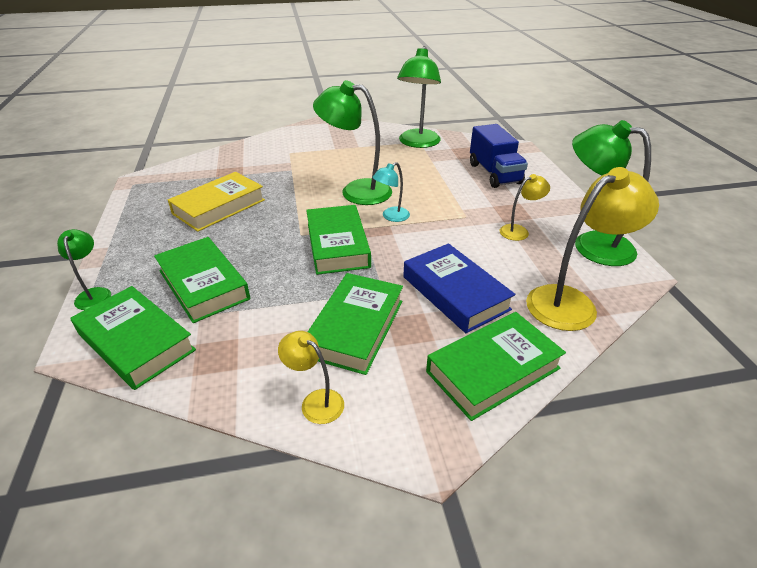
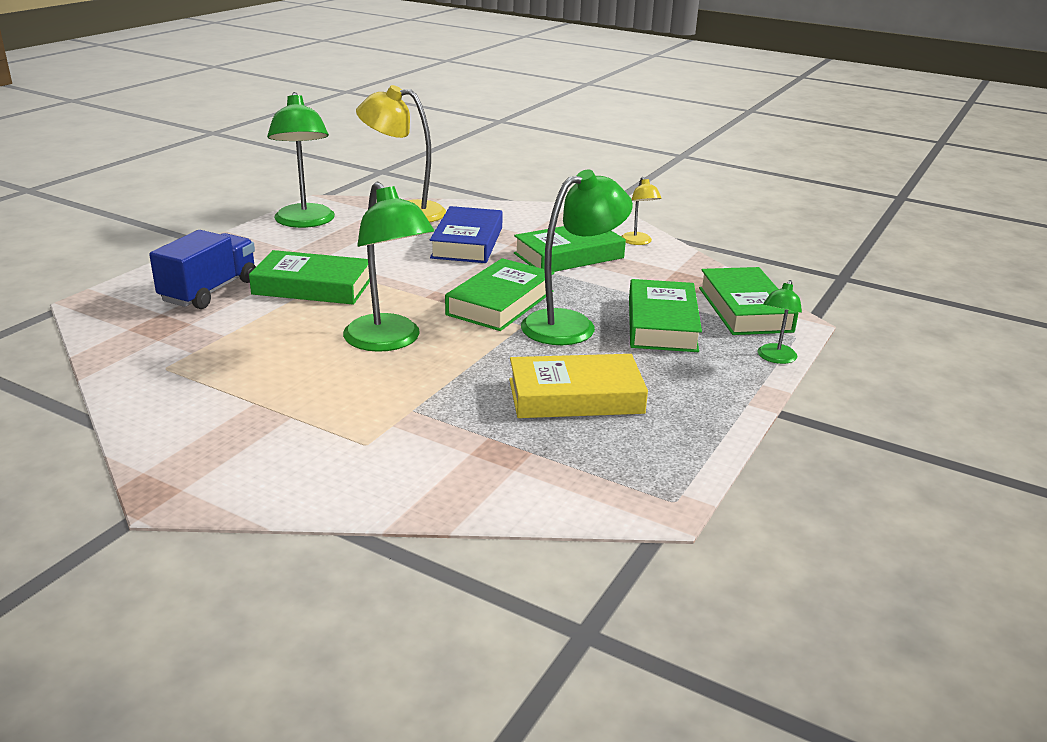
camera: 140 degrees left, 10 degrees down
turquoise lamp [372,162,410,222] -> none
green lamp [397,46,441,148] -> green lamp moved to [521,169,633,345]
green book [426,312,566,421] -> green book moved to [249,250,370,305]
yellow lamp [500,174,550,241] -> none

